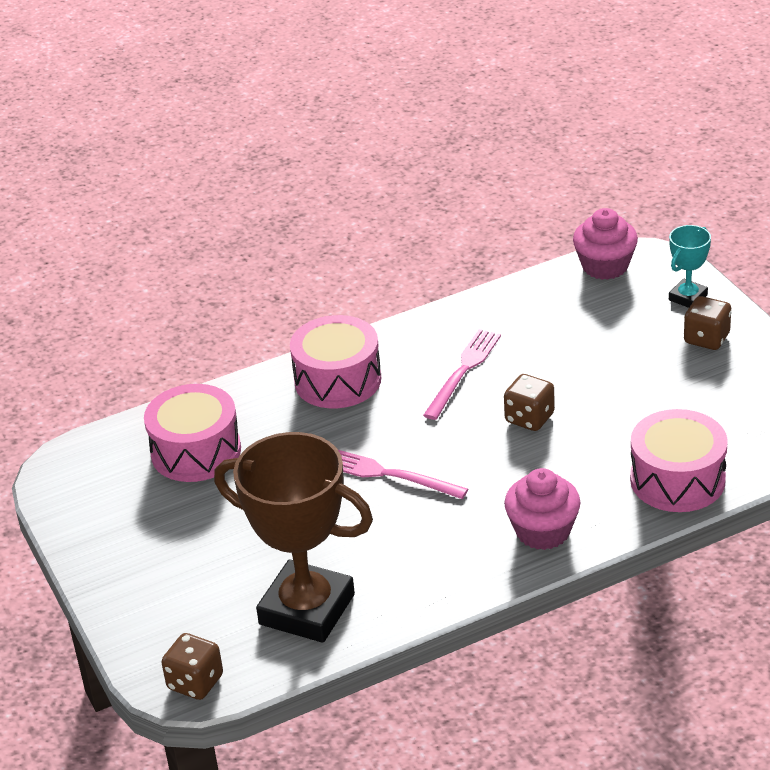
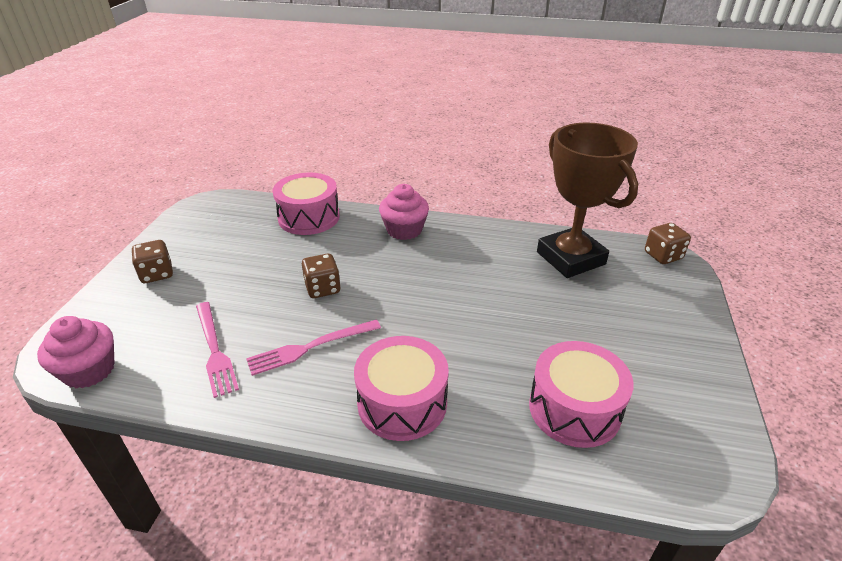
camera: 145 degrees left, 0 degrees up
pink fork [338,450,468,499] -> pink fork moved to [196,302,239,398]
turquoise trophy [669,225,711,308] -> none

